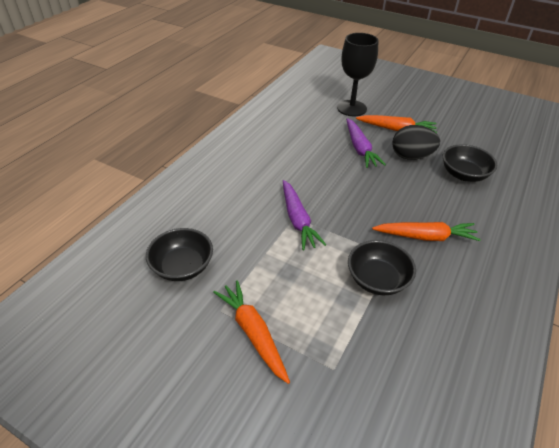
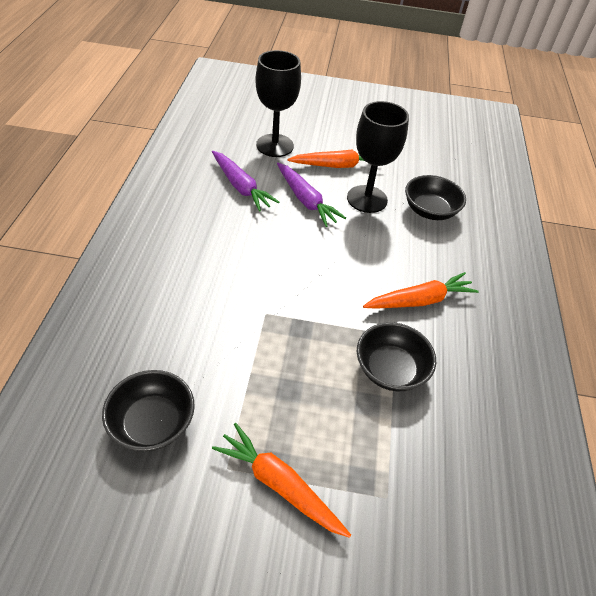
camera: 25 degrees left, 5 degrees up
purple carrot [283,180,326,250] -> purple carrot moved to [212,151,279,212]
black egg [392,125,440,160] -> black goblet [347,101,409,213]

